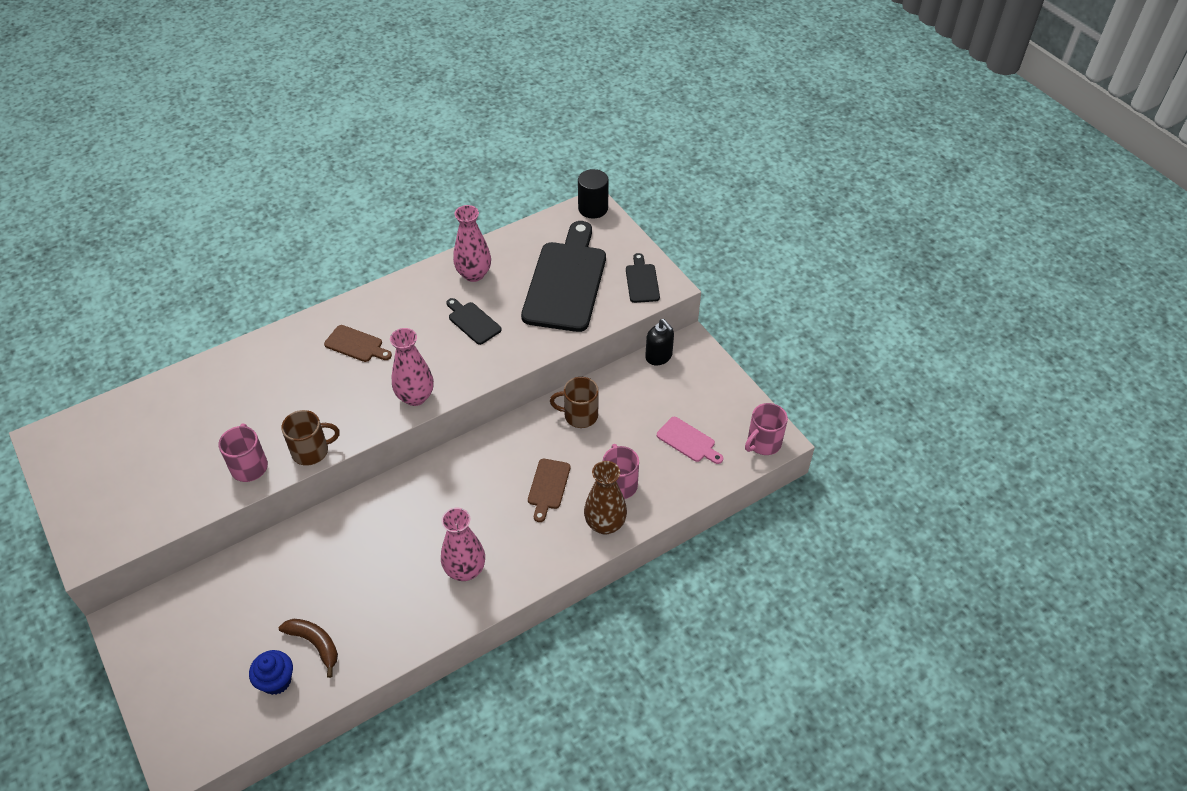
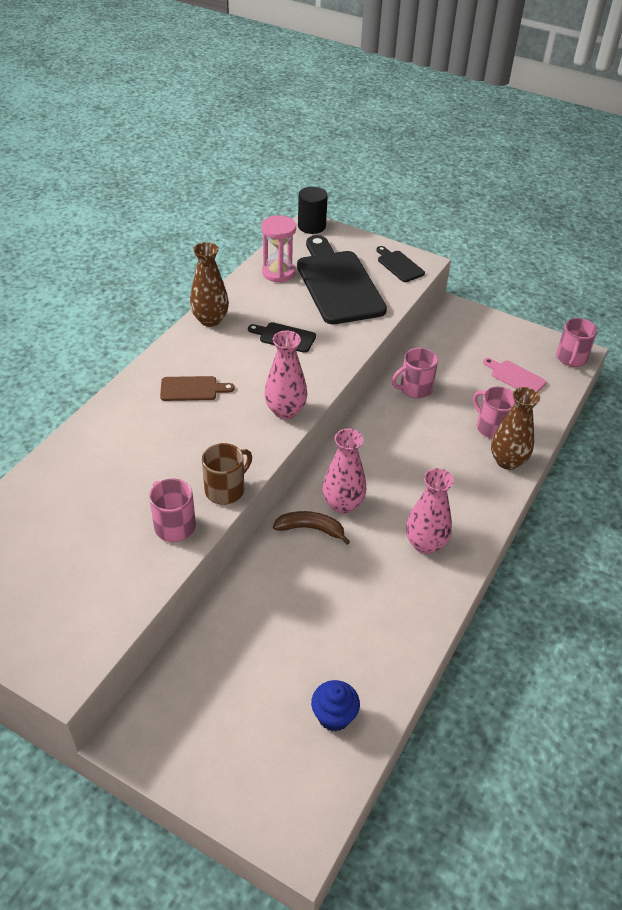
camera: 30 degrees left, 5 degrees down
brown banana [279,619,338,678] -> brown banana moved to [273,511,350,545]
pink vase [453,205,491,282] -> pink vase moved to [323,429,366,514]
brown cutting board [528,459,570,522] -> none
brown mug [550,377,599,428] -> pink mug [392,348,438,399]
black soap dispenser [645,319,674,365] -> none
pink cutting board [657,417,723,464] -> pink cutting board turned 150 degrees counterclockwise [483,358,546,392]
none -> brown vase [190,242,229,327]
none -> pink hourglass [262,215,296,283]

